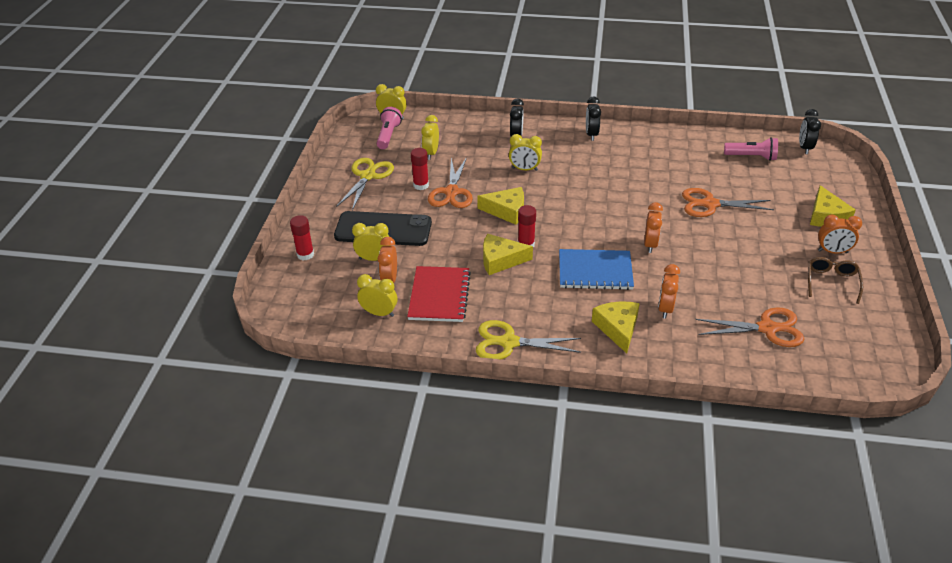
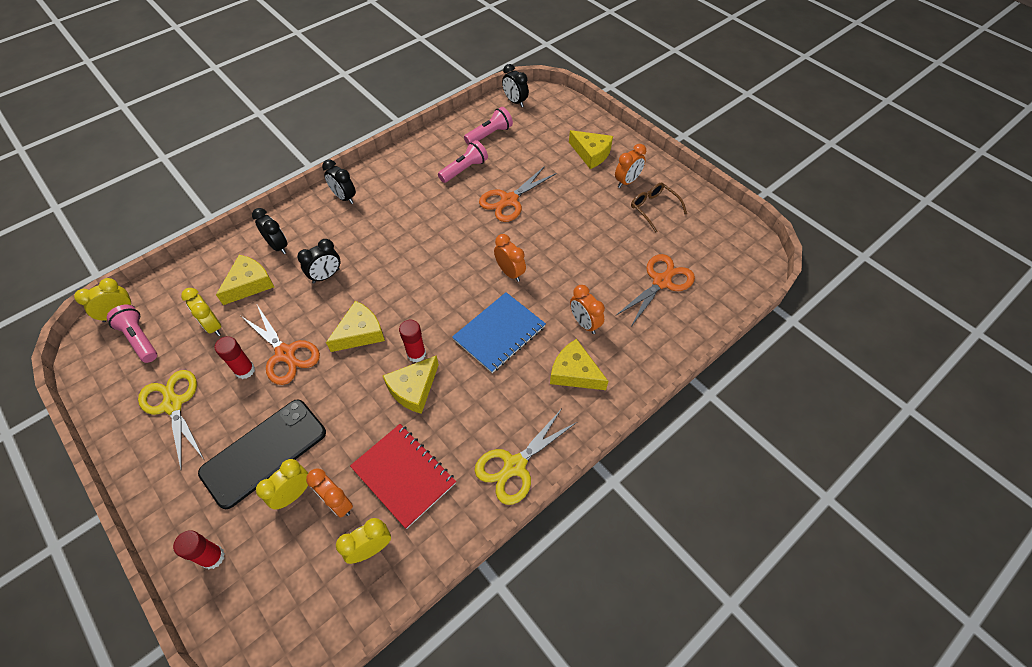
camera: 50 degrees left, 15 degrees up
yellow clock [509,134,542,171] -> black clock [297,239,340,283]
none -> yellow cheese [216,255,274,305]
none -> pink flashlight [438,140,488,183]

